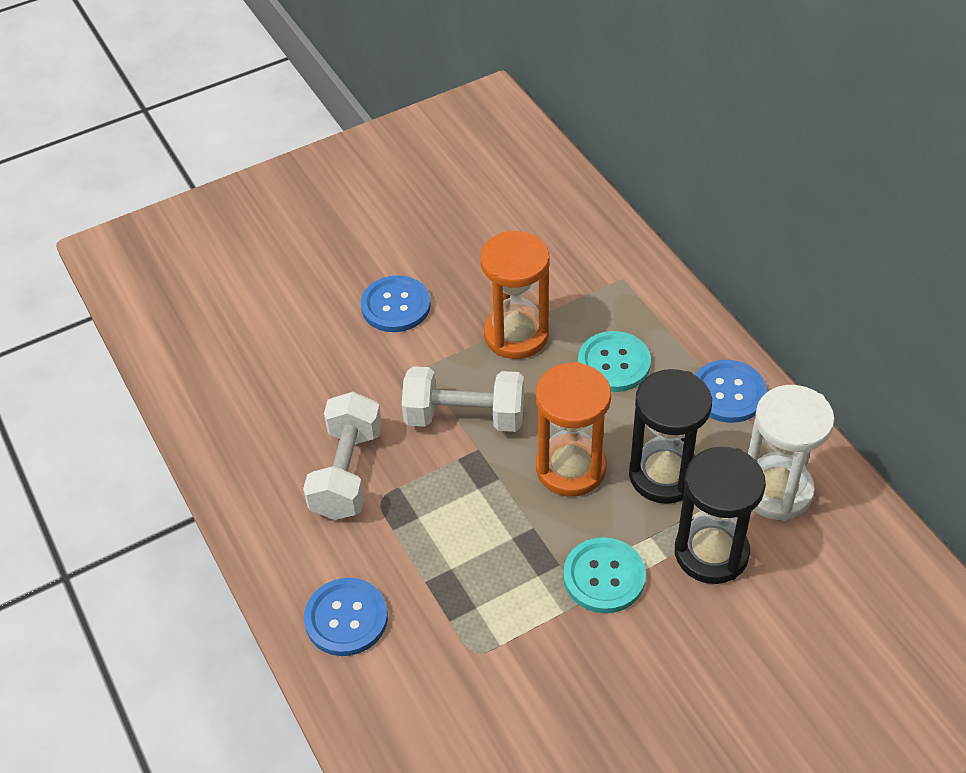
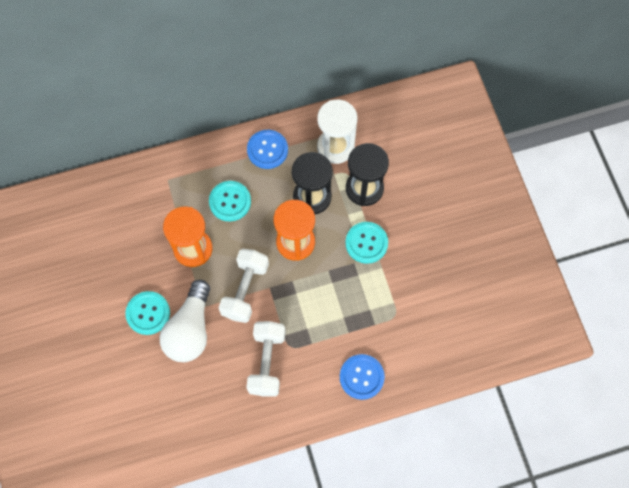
camera: 80 degrees left, 20 degrees up
white dumbbell [303,392,382,520] -> white dumbbell turned 75 degrees clockwise [246,321,286,397]
blue button [361,275,431,332] -> turquoise button [125,291,170,335]
none -> white light bulb [160,280,210,362]

